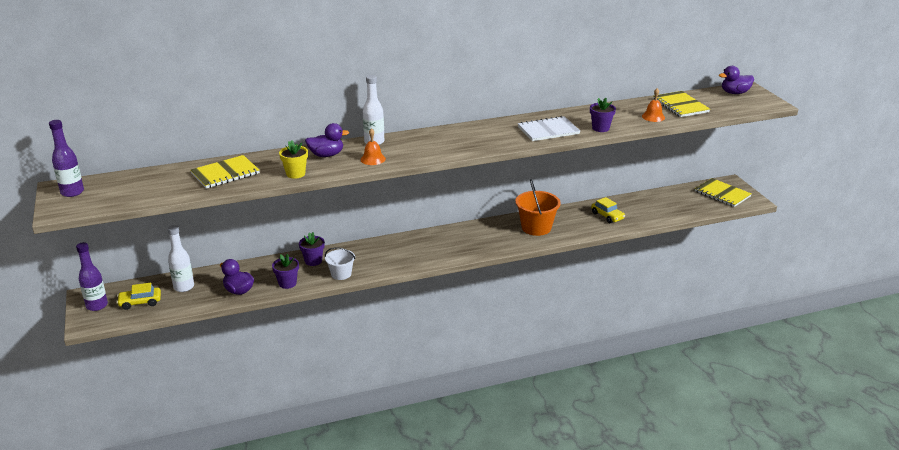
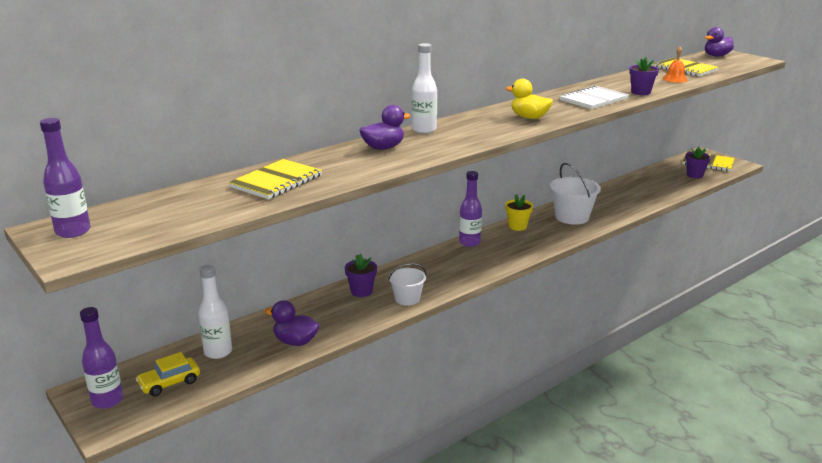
camera: 20 degrees left, 5 degrees down
purple flower pot [272,254,299,289] -> purple flower pot moved to [685,146,711,178]
yellow flower pot [279,140,308,179] -> yellow flower pot moved to [505,194,533,231]
orange bell [360,128,386,165] -> none
orange bucket [516,179,561,236] -> white bucket [550,163,601,225]
yellow car [591,197,625,223] -> none
none -> purple bottle [459,171,482,247]
none -> yellow duck [506,79,553,119]

